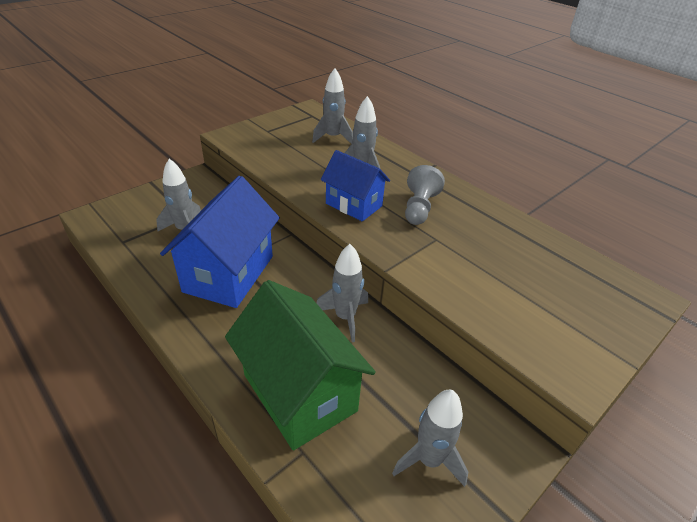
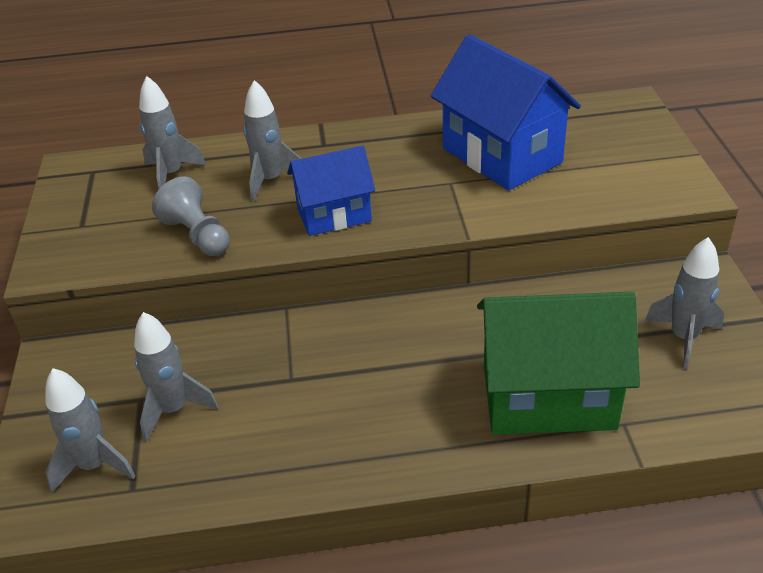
camera: 50 degrees left, 0 degrees up
blue house [160,176,280,308] -> blue house moved to [430,34,581,191]
grey rocket [317,244,368,342] -> grey rocket moved to [45,368,136,492]
grey pawn [405,165,445,225] -> grey pawn moved to [152,177,230,256]

